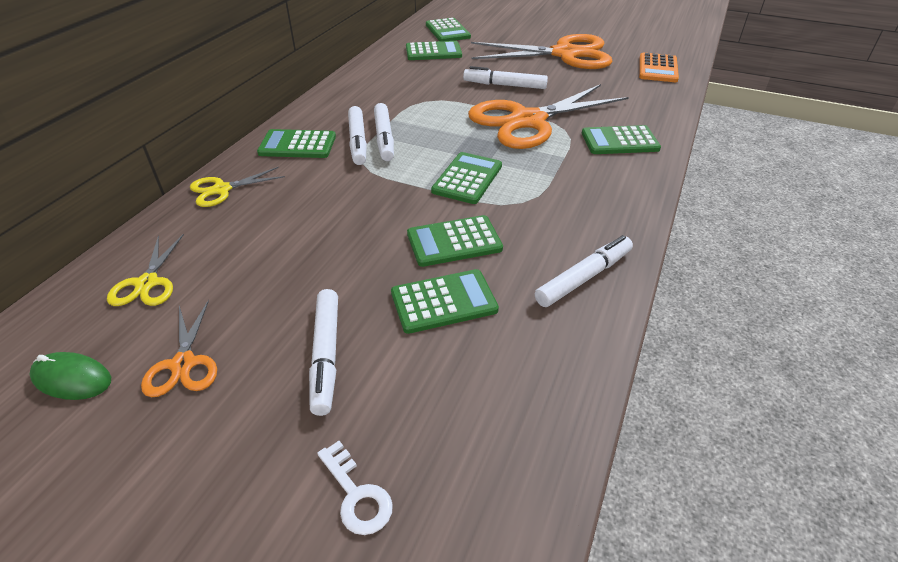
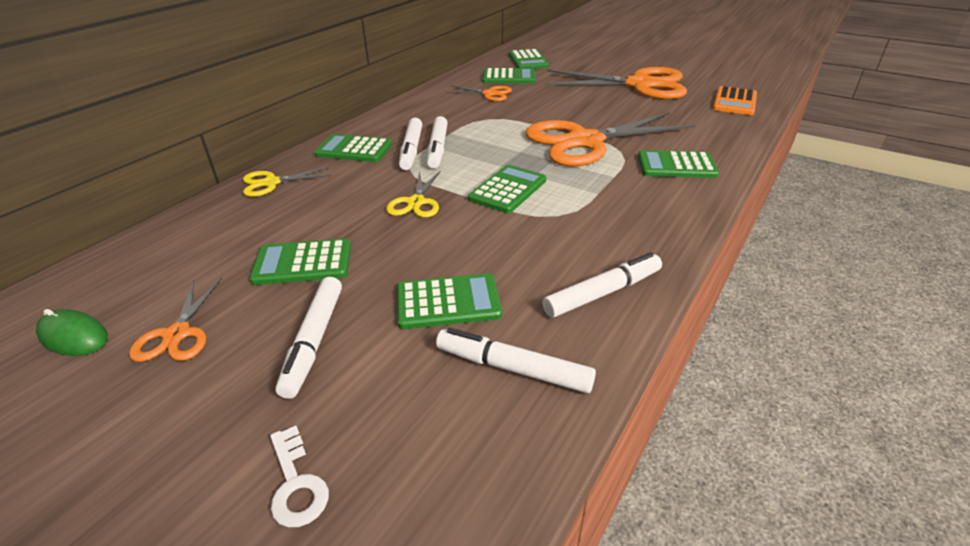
camera: 10 degrees right, 5 degrees down
yellow scissors [107,234,184,306] -> yellow scissors moved to [386,171,441,218]
green calculator [407,215,503,267] -> green calculator moved to [249,239,351,285]
white marker [463,66,548,89] -> white marker moved to [436,328,596,393]
none -> orange scissors [446,85,512,101]

